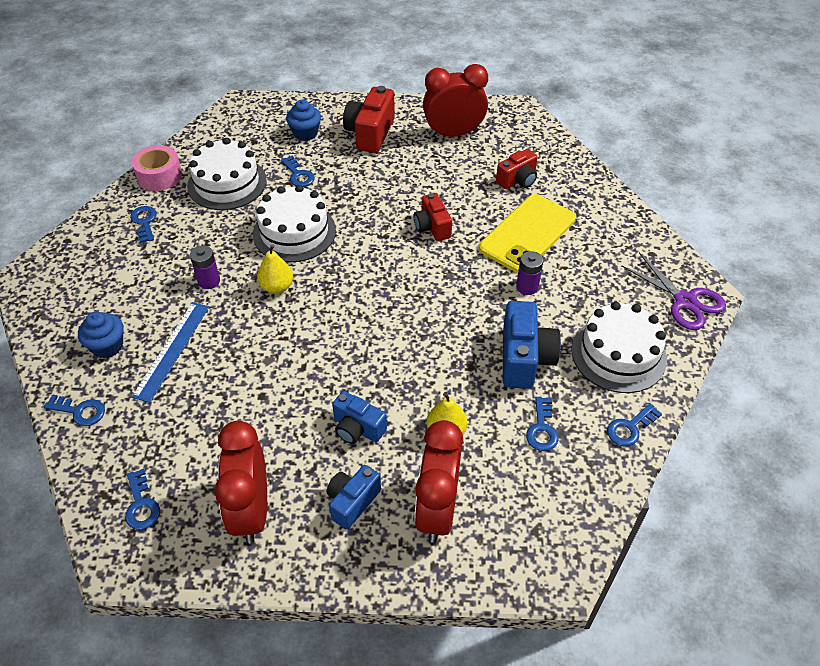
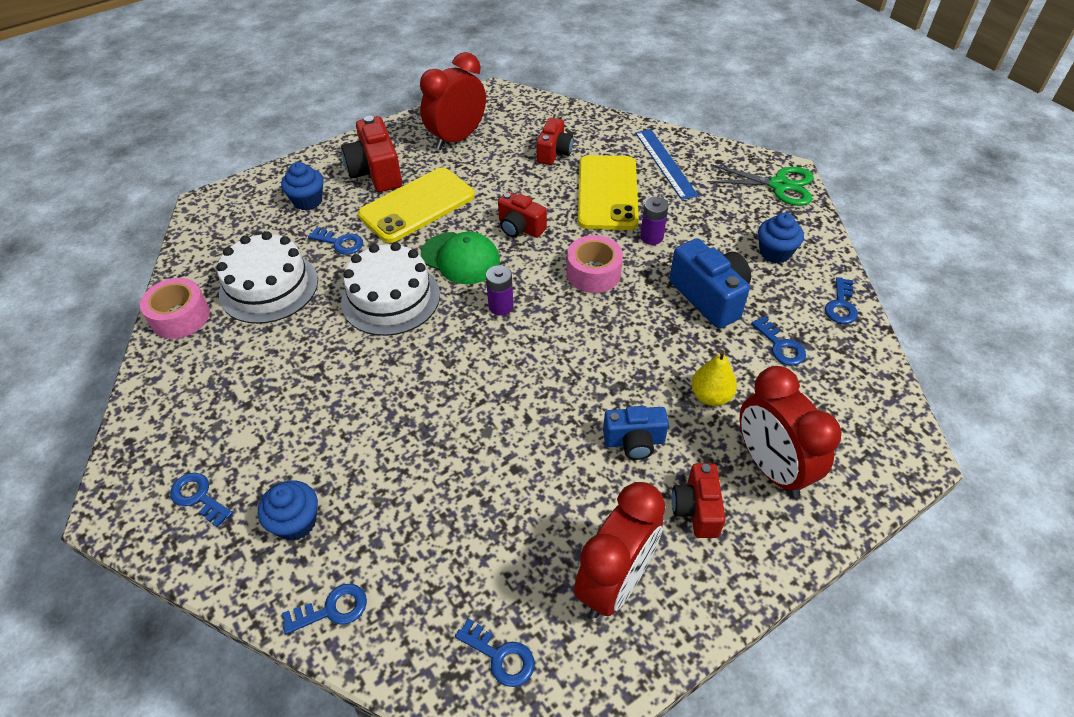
camera: 35 degrees left, 0 degrees up
blue key [130,206,157,243] -> blue key moved to [170,473,233,527]
blue ruler [132,302,209,403] -> blue ruler moved to [635,129,698,200]
purple battery [190,245,220,289] -> purple battery moved to [486,265,514,316]
red clock [215,421,267,544] -> red clock turned 105 degrees counterclockwise [574,482,665,618]
yellow pear [257,244,293,294] -> none
blue camera [326,465,381,530] -> red camera [672,463,726,538]
white cake [572,302,667,393] -> blue cupcake [758,213,804,263]
purple scissors [621,252,726,330] -> green scissors [707,164,813,206]
none -> yellow phone [358,167,475,243]
none -> green cap [421,232,500,284]
none -> pink tape [567,235,623,293]

